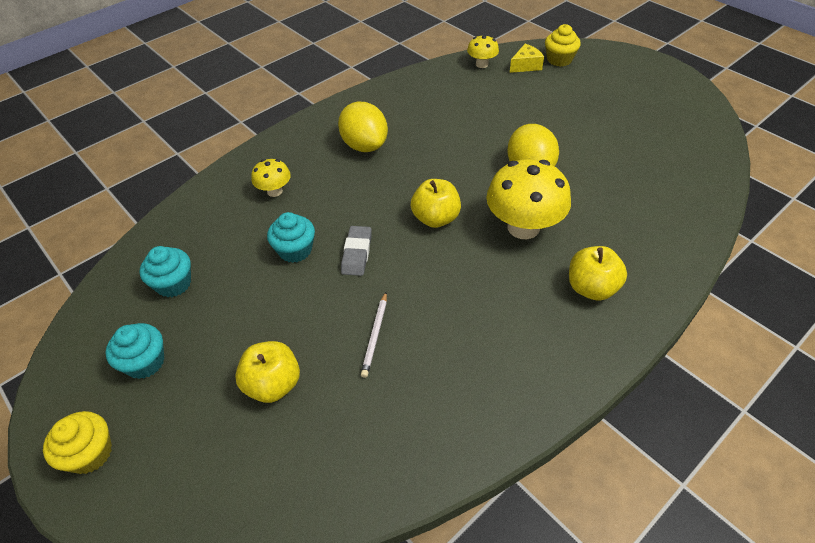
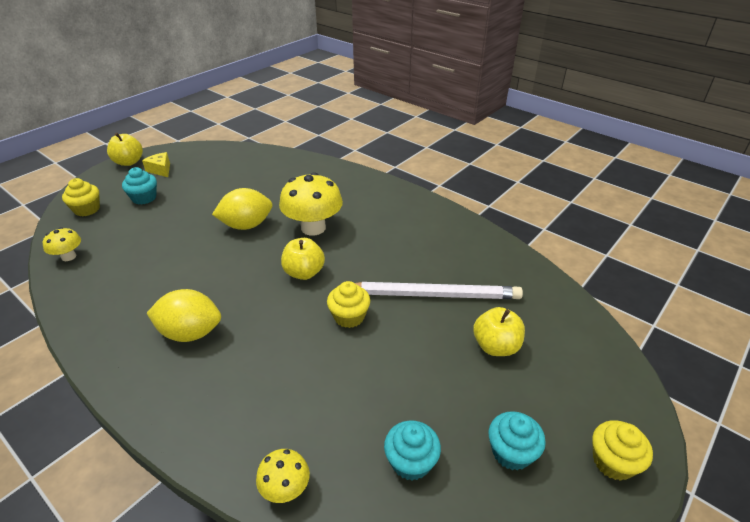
camera: 100 degrees left, 10 degrees down
yellow mushroom [251,159,291,197] -> yellow mushroom moved to [256,449,310,503]
turquoise cupcake [267,212,315,263] -> turquoise cupcake moved to [122,167,157,205]
yellow lemon [338,102,388,152] -> yellow lemon turned 45 degrees clockwise [147,289,221,342]
grey eraser [341,226,372,276] -> yellow cupcake [327,281,370,328]
white pencil [361,292,387,378] -> white pencil [355,282,523,299], size x2.30
yellow cheese [510,44,544,73] -> yellow cheese moved to [142,152,170,177]
yellow apple [569,246,627,301] -> yellow apple moved to [107,133,143,166]

